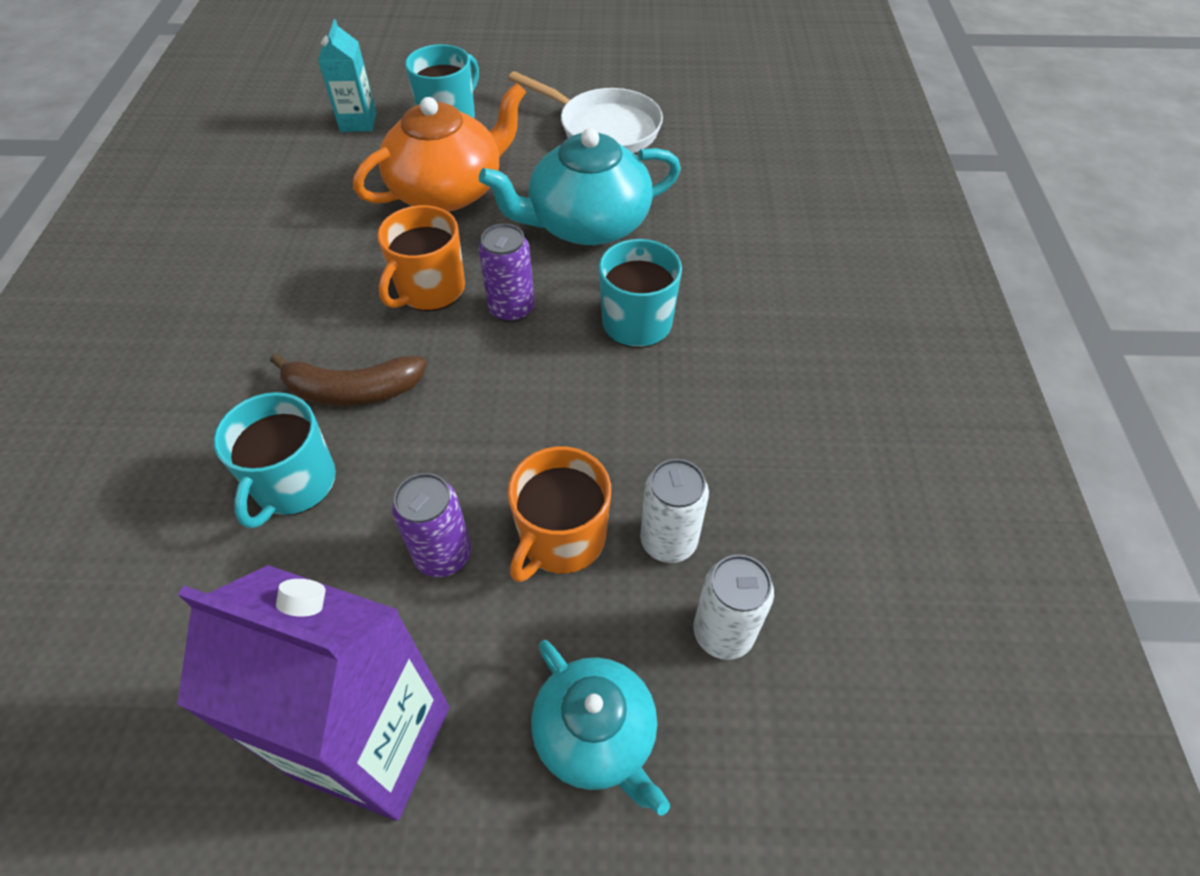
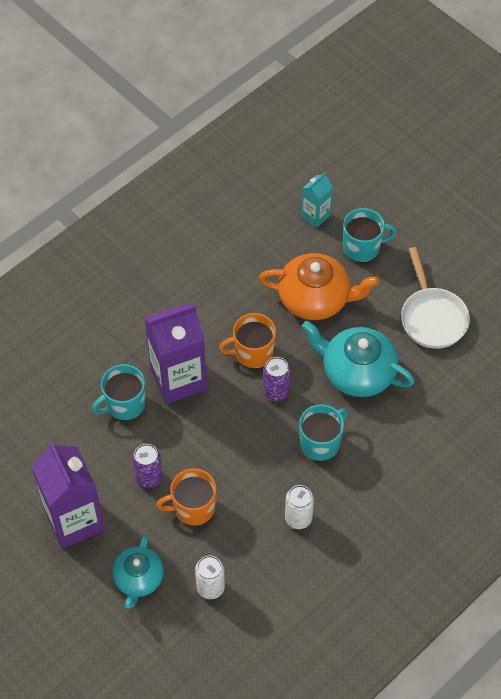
camera: 45 degrees right, 5 degrees up
brown banana [270,353,426,406] -> purple carton [144,303,207,404]
white can [640,459,709,563] -> white can moved to [285,485,314,529]

